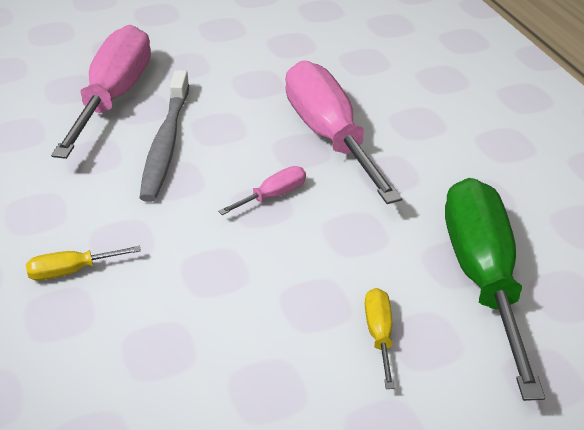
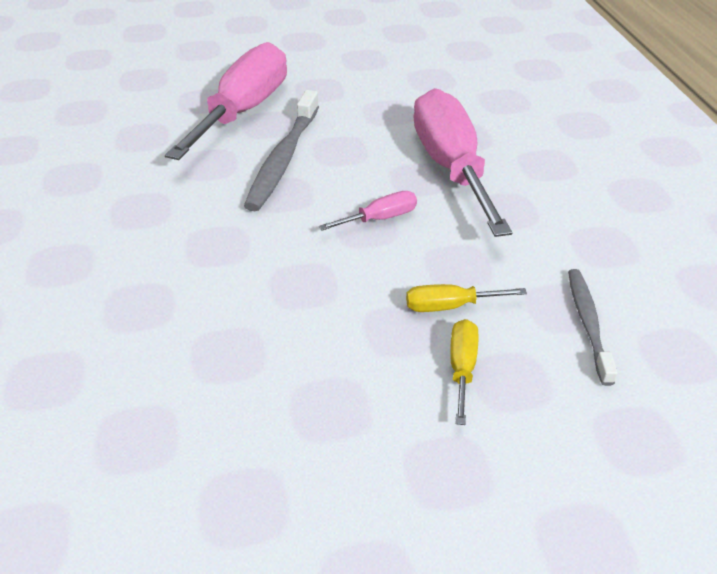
camera: 10 degrees right, 0 degrees up
yellow screwdriver [26,246,141,280] -> yellow screwdriver moved to [406,284,527,312]
green screwdriver [445,178,545,401] -> grey toothbrush [568,269,618,386]

